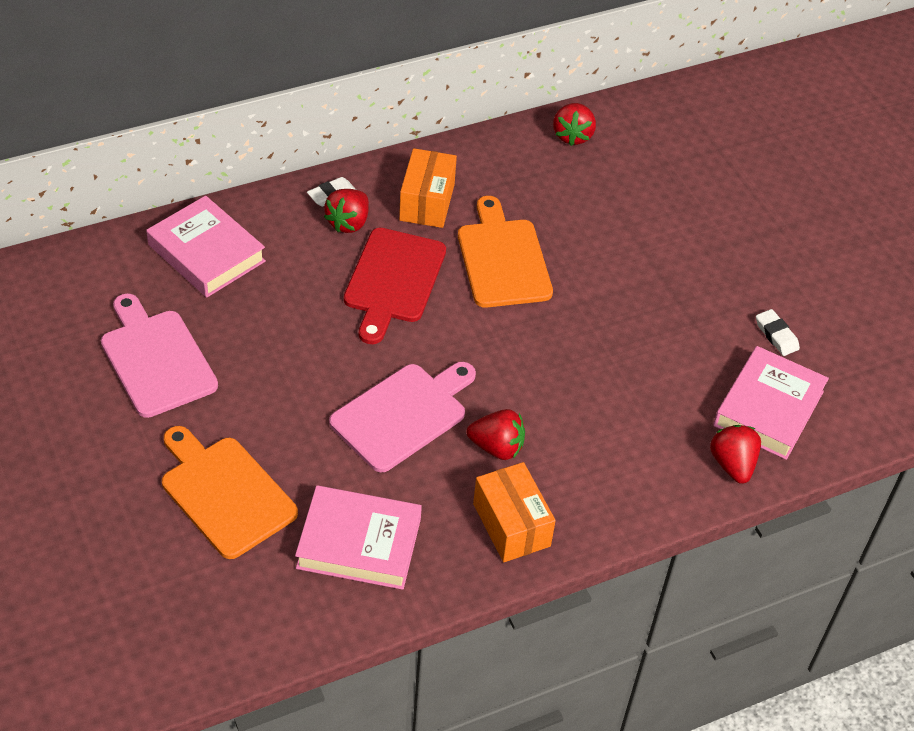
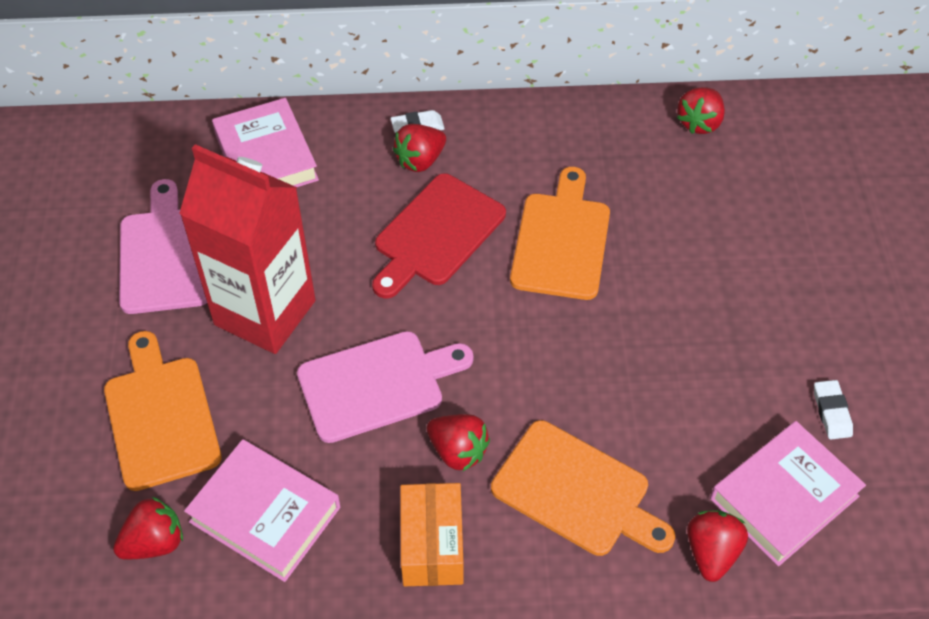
camera: 25 degrees right, 5 degrees up
orange box [399,148,457,228] -> none
none -> red strawberry [113,496,183,559]
none -> red carton [179,144,316,354]
none -> orange cutting board [491,420,675,556]

